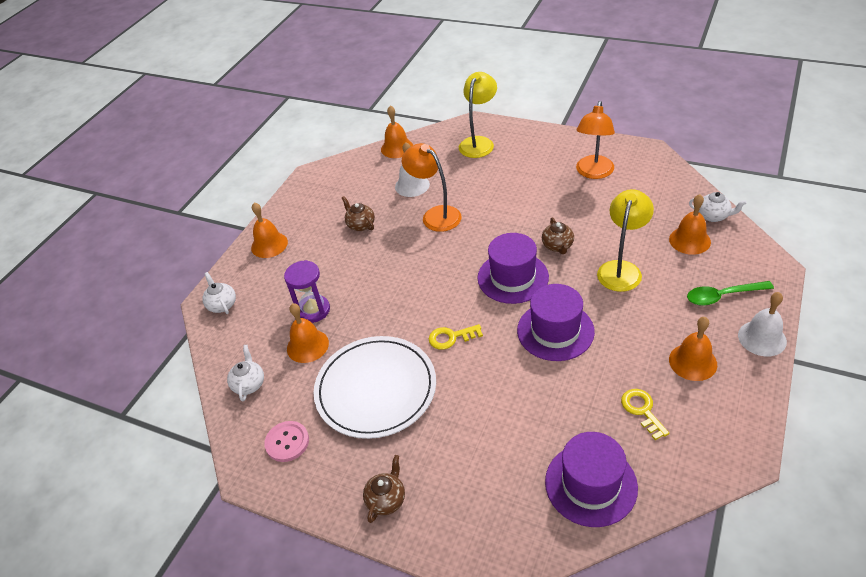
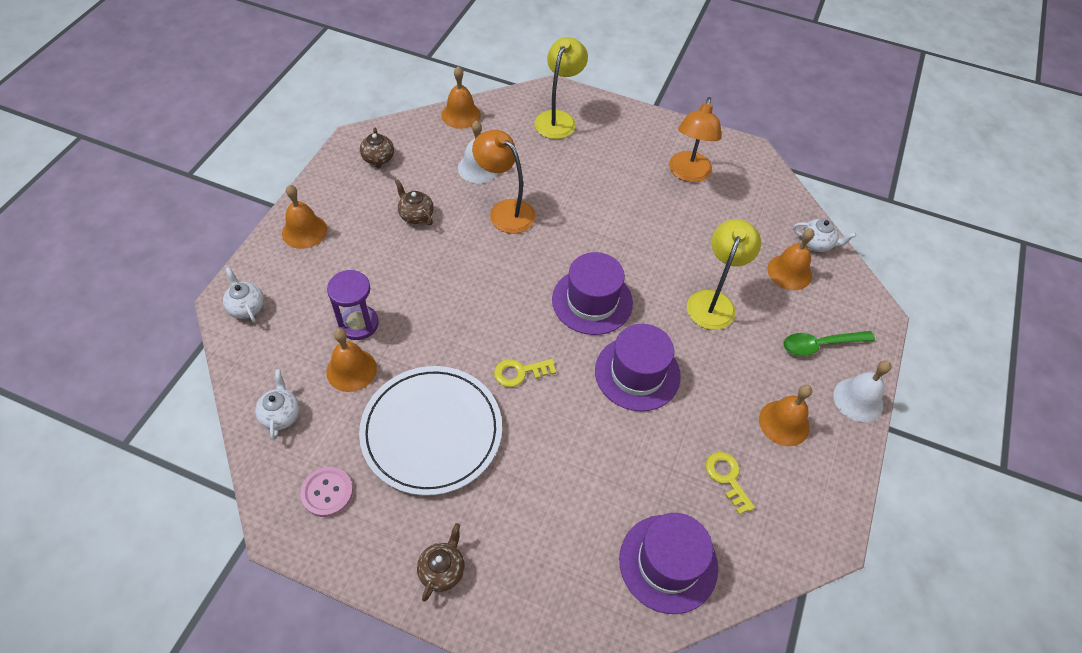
camera: 10 degrees left, 10 degrees up
brown teapot [542,217,574,254] -> brown teapot moved to [360,128,394,168]

